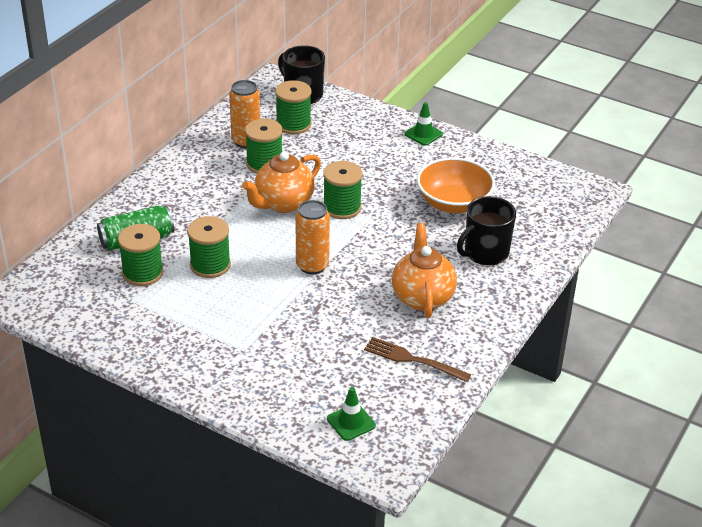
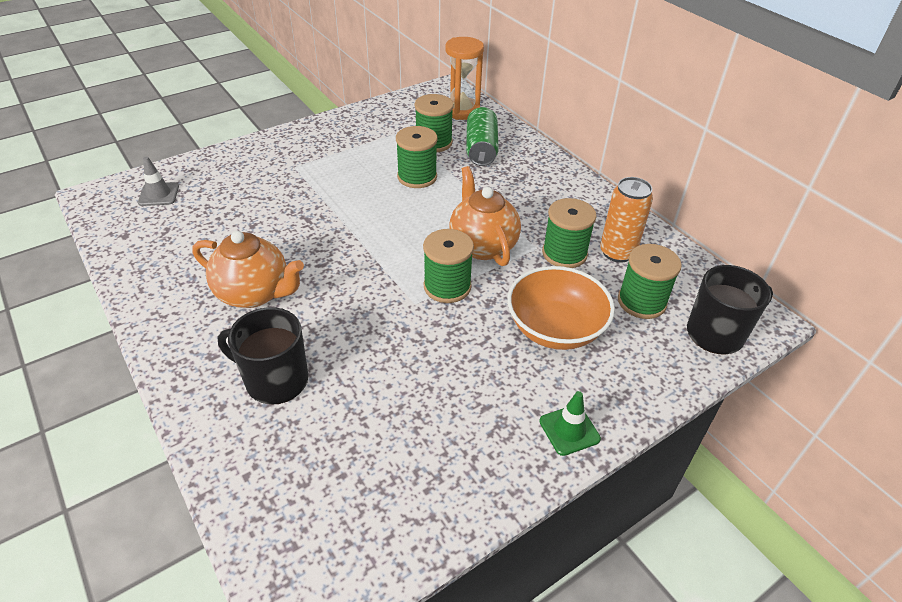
camera: 115 degrees right, 5 degrees up
orange can [295,200,330,274] -> none
green traffic cone [327,387,376,441] -> grey traffic cone [138,156,179,206]
brown fork [364,337,471,382] -> none
orange bowl [417,157,495,213] -> orange bowl moved to [507,266,615,350]
black mug [457,196,516,265] -> black mug turned 60 degrees counterclockwise [218,307,308,405]
none -> orange hourglass [445,37,484,120]

